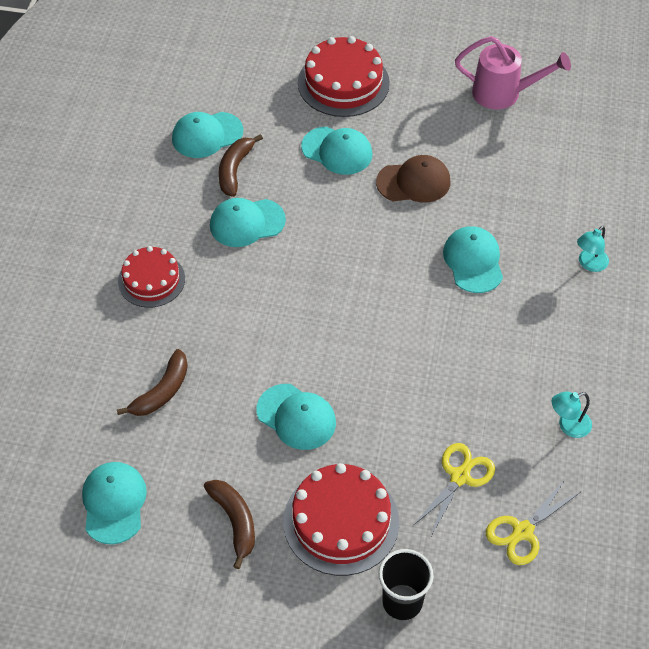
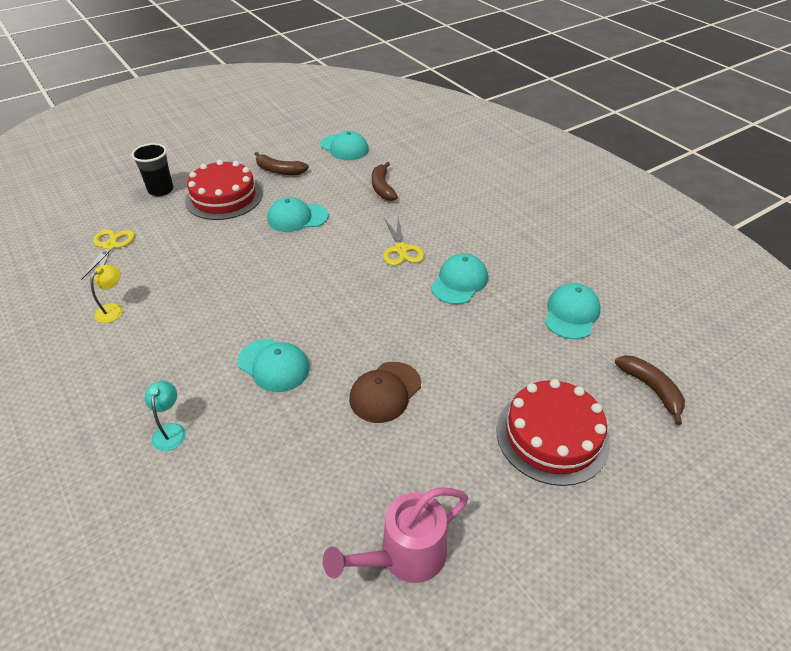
camera: 135 degrees right, 10 degrees down
red cake [118,246,185,308] -> none
brown banana [219,134,263,197] -> brown banana moved to [615,355,685,425]
turquoise cap [301,126,372,175] -> none
yellow scissors [414,443,495,536] -> yellow scissors moved to [383,217,424,266]
turquoise lamp [552,391,592,438] -> yellow lamp [90,265,123,323]

